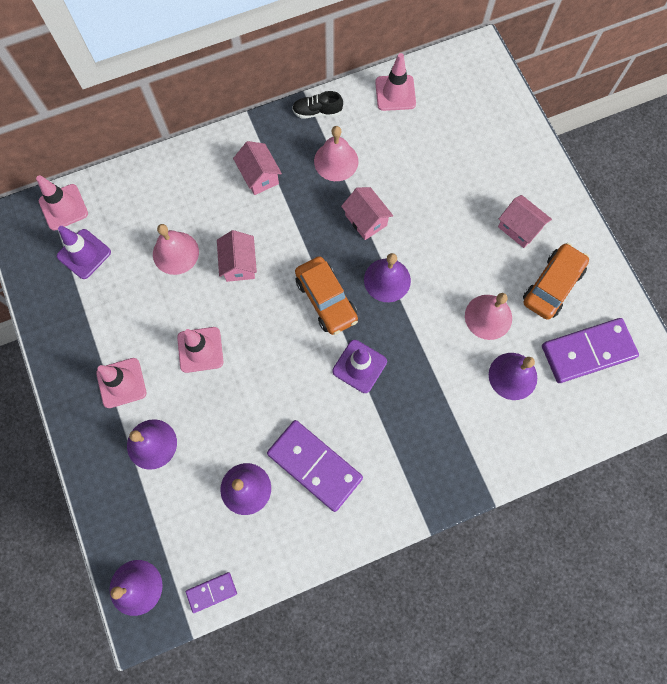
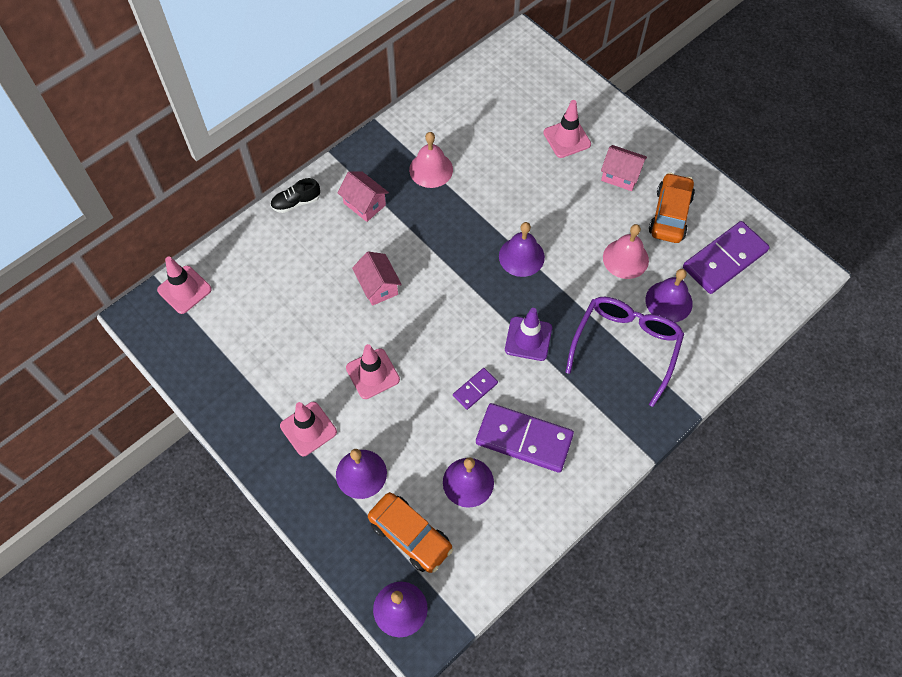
camera: 20 degrees left, 10 degrees down
purple traffic cone [57,226,111,279] -> none
pink bell [153,224,199,275] -> none
purple domino [186,572,237,613] -> purple domino moved to [453,368,498,410]
black shoe [292,91,343,118] -> black shoe moved to [270,178,320,213]
orange car [295,256,358,335] -> orange car moved to [368,492,453,573]
pink house [341,187,393,240] -> none
pink traffic cone [375,53,416,111] -> pink traffic cone moved to [543,100,591,158]
none -> purple glasses [566,297,684,407]

